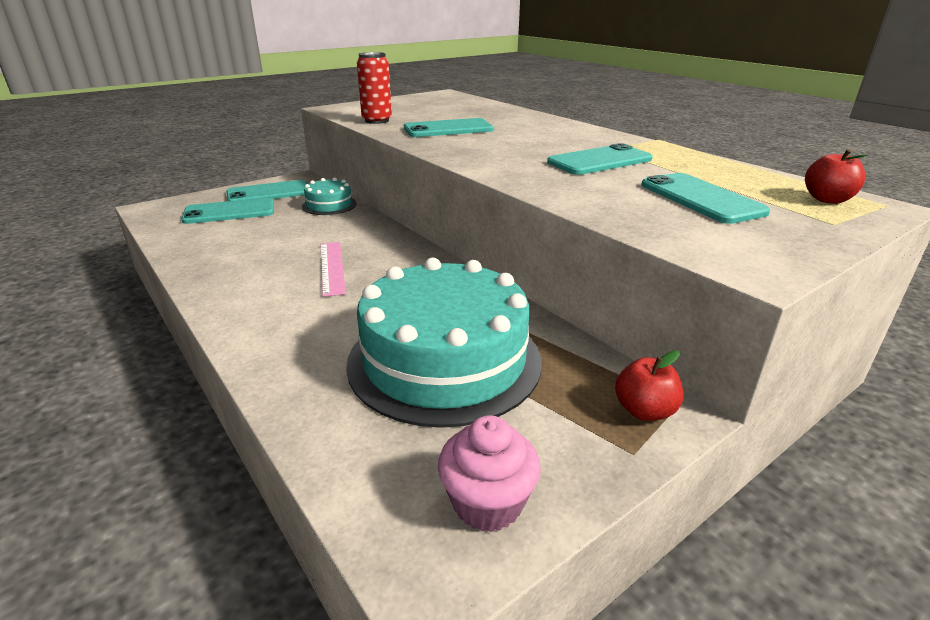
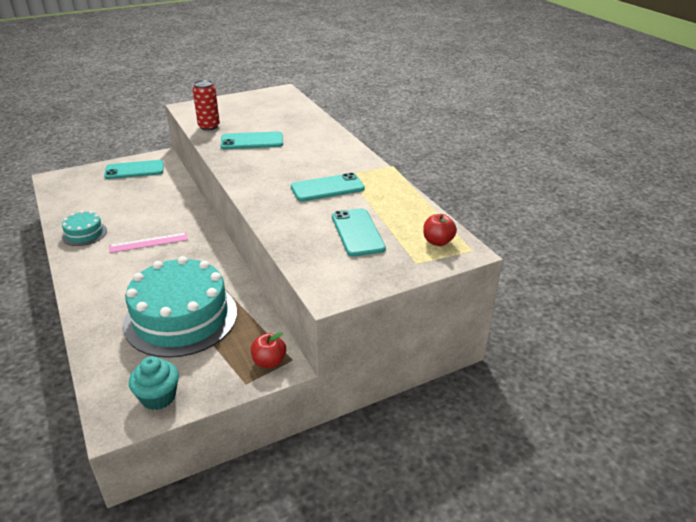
camera: 10 degrees right, 5 degrees up
turquoise phone [181,198,274,224] -> none
turquoise cake [302,178,356,215] -> turquoise cake moved to [62,211,107,246]
pink ruler [320,242,346,297] -> pink ruler turned 75 degrees clockwise [109,233,188,253]
pink cupcake [438,415,541,532] -> turquoise cupcake [129,356,179,410]

